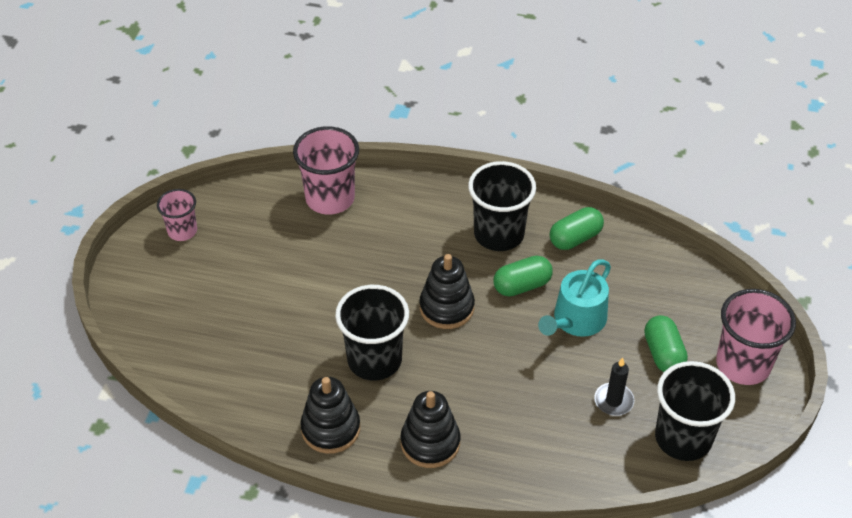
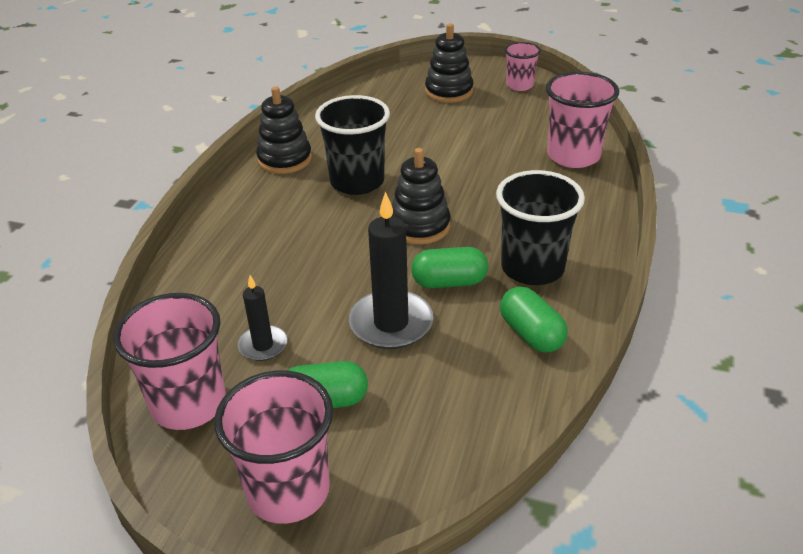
camera: 95 degrees right, 10 degrees down
black stacking toy [400,391,460,468] -> black stacking toy moved to [425,23,473,103]
green capsule [493,256,553,297] -> green capsule turned 75 degrees counterclockwise [411,247,488,288]
turquoise watering can [538,259,611,337] -> black candle [349,191,433,349]
black cup [655,361,735,461] -> pink cup [113,293,226,430]

